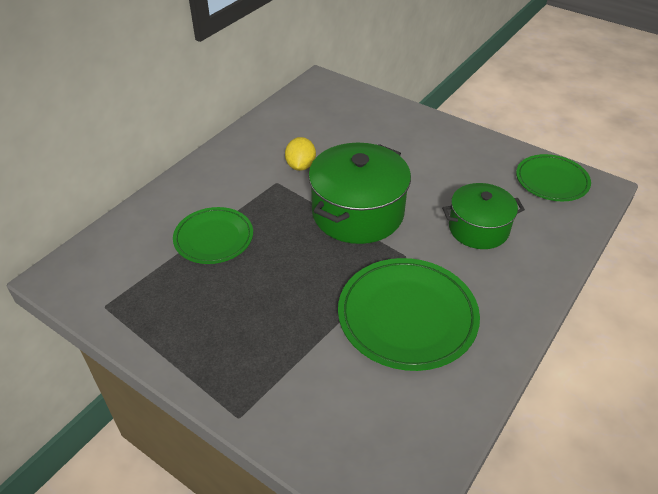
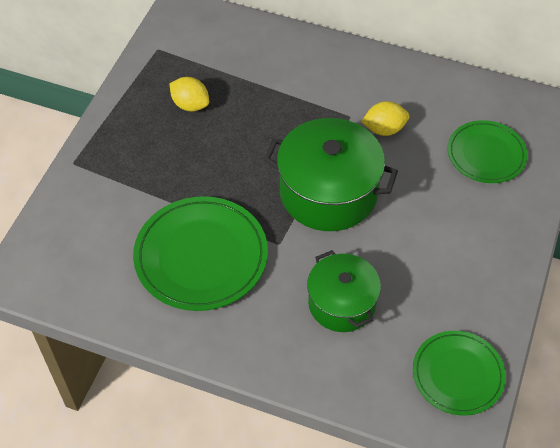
camera: 75 degrees right, 10 degrees up
green plate [173,207,253,264] -> green plate moved to [447,120,528,183]
none -> yellow lemon [169,77,209,111]

